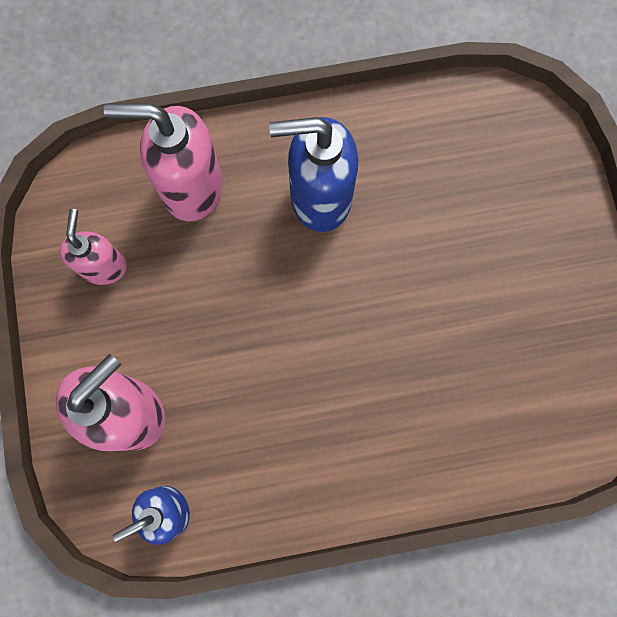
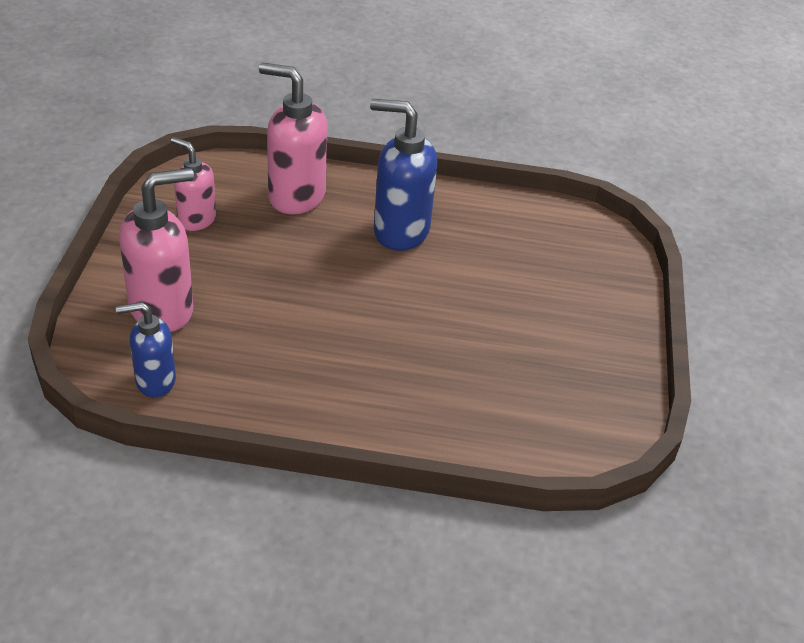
camera: 15 degrees right, 35 degrees down
pink soap dispenser [60,209,127,285] -> pink soap dispenser turned 75 degrees counterclockwise [171,137,216,231]

